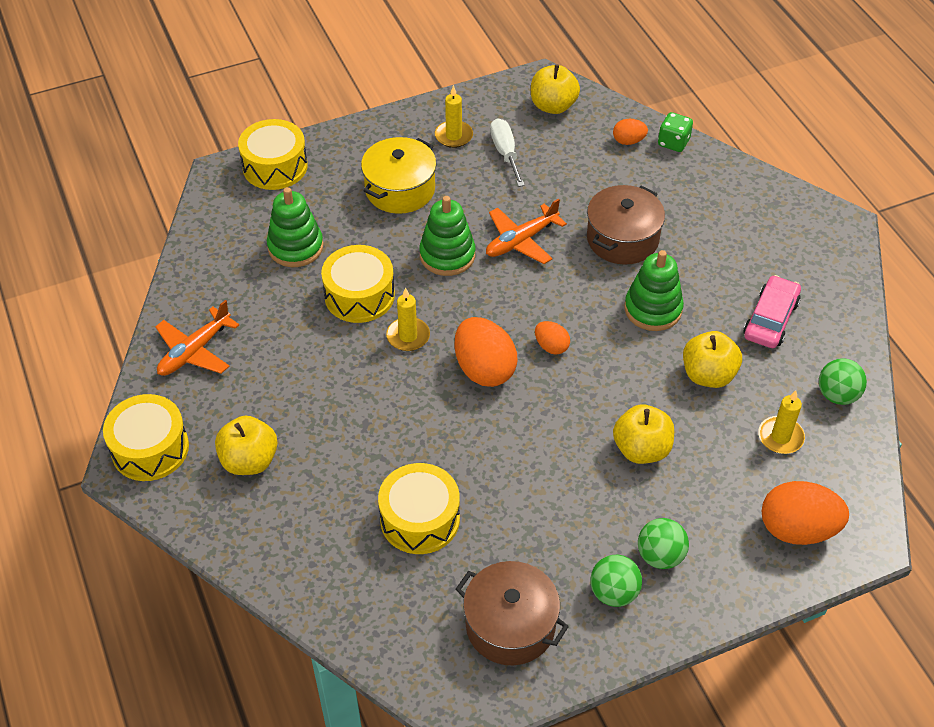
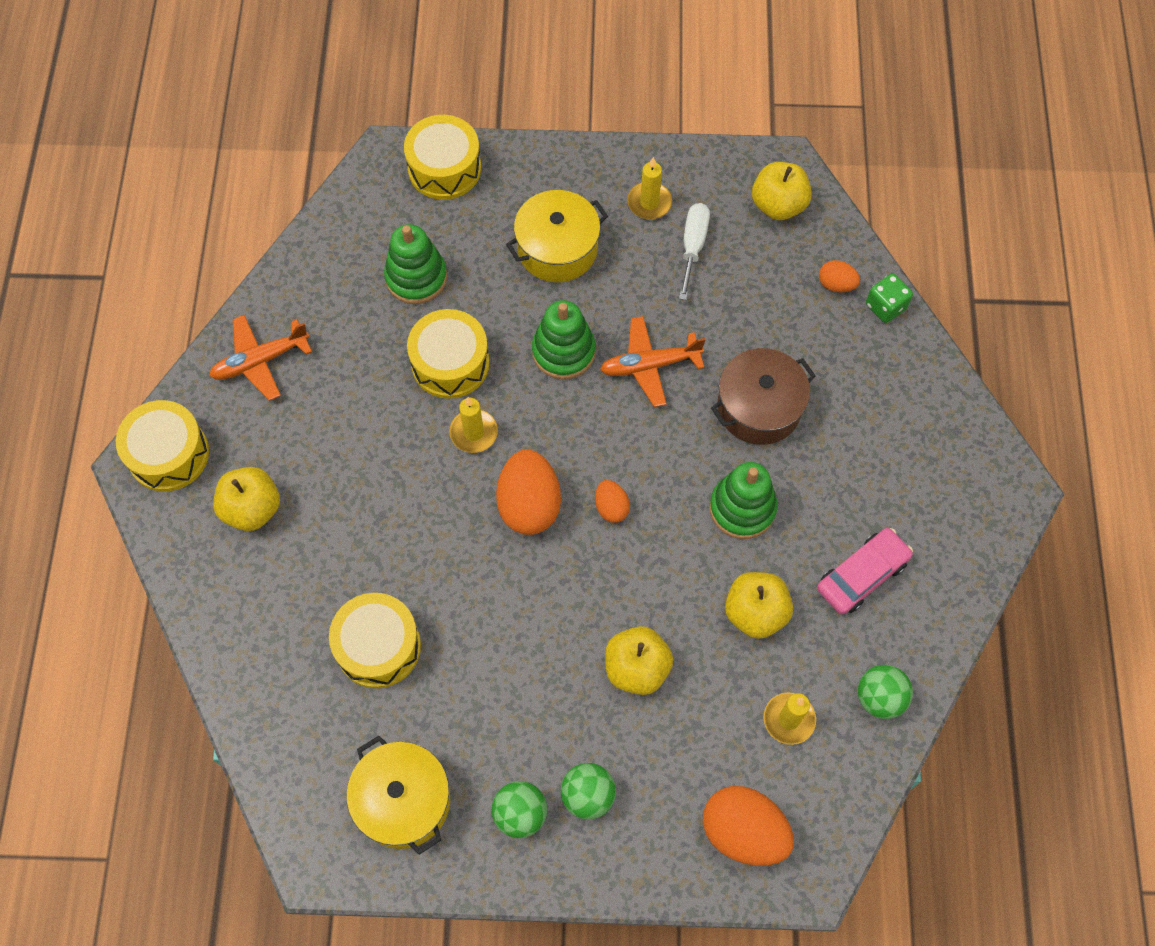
camera: 25 degrees right, 15 degrees up
brown pot [456,561,569,665] -> yellow pot [346,736,450,855]

